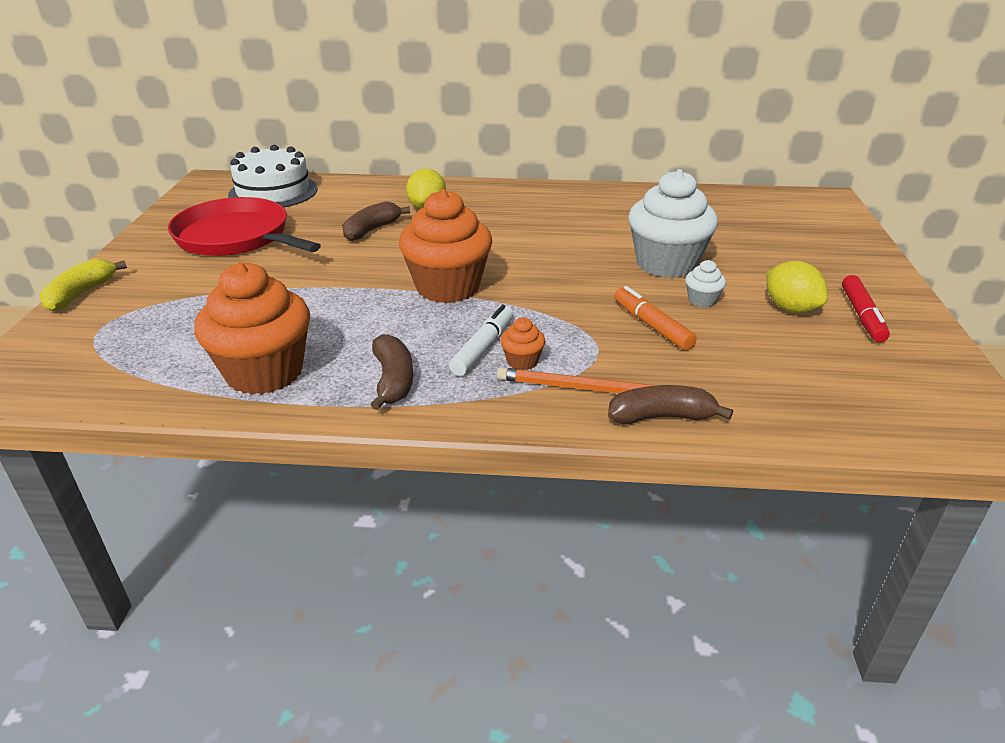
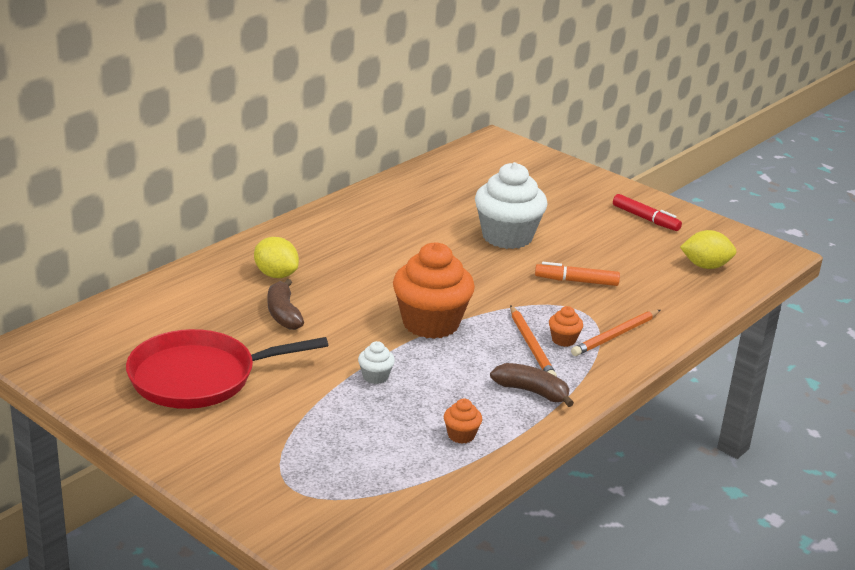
camera: 55 degrees left, 5 degrees down
yellow banana [39,259,127,312] -> none
orange cupcake [194,262,310,395] -> orange cupcake [444,399,482,444], size x0.42
white cake [228,145,318,207] -> none
white marker [449,305,513,376] -> orange pencil [510,305,557,377]
brown banana [608,385,733,425] -> none
white cupcake [685,260,726,307] -> white cupcake moved to [358,341,395,384]
yellow lemon [767,261,828,313] -> yellow lemon moved to [680,230,736,269]

